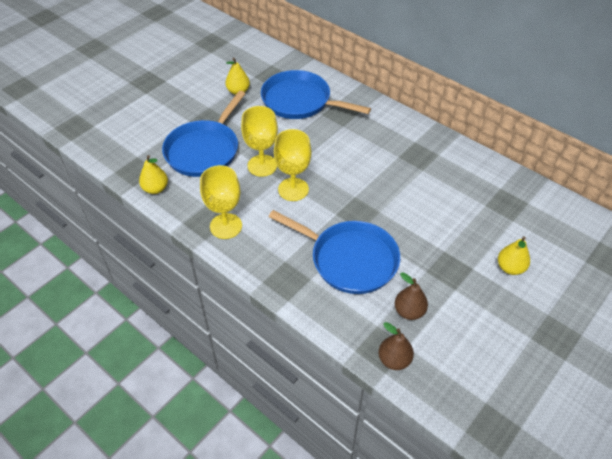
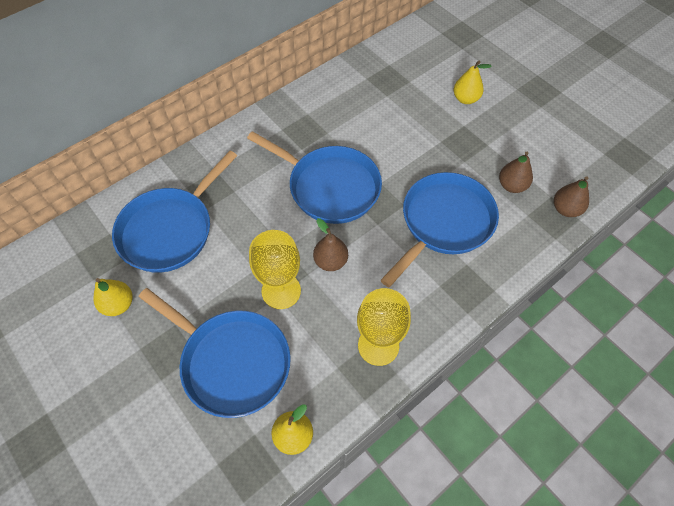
camera: 80 degrees left, 10 degrees up
yellow goblet [274,129,311,201] -> brown pear [313,218,348,271]
none -> blue pan [247,131,382,224]

